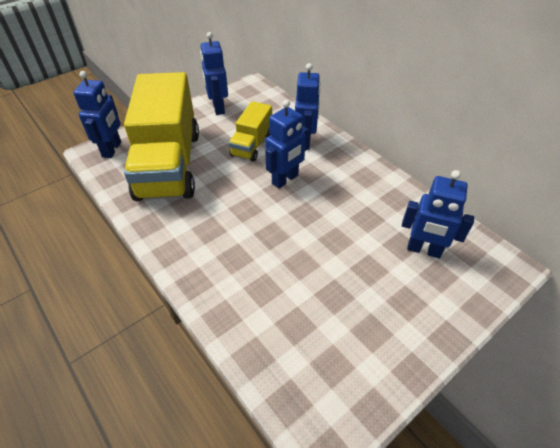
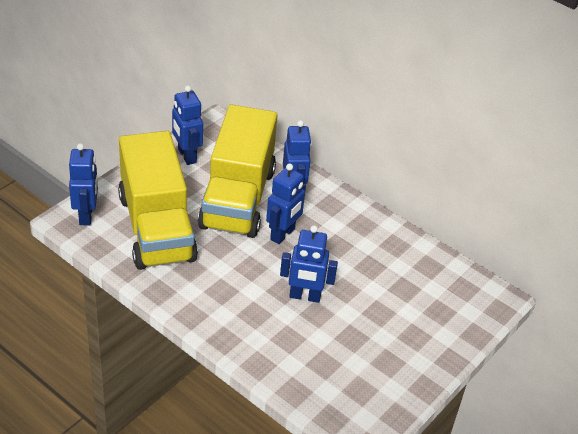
camera: 15 degrees left, 5 degrees down
yellow truck [229,101,272,162] -> yellow truck [198,104,277,238], size x2.03
blue robot [402,170,474,258] -> blue robot moved to [280,225,338,303]

